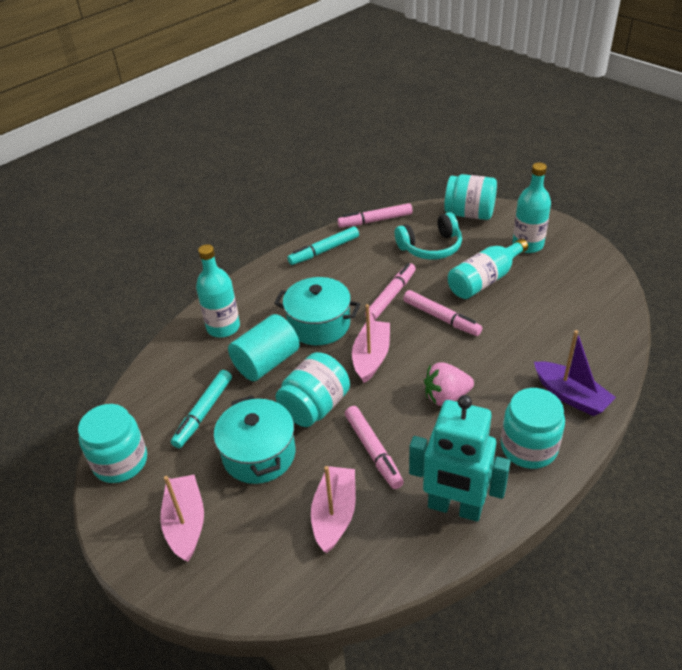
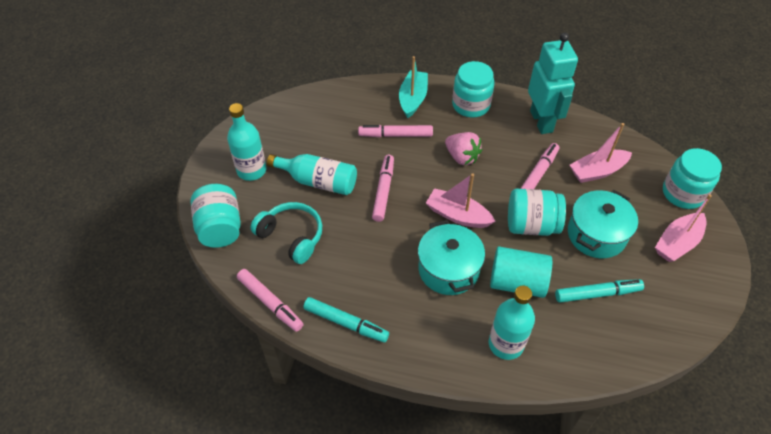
camera: 125 degrees left, 10 degrees up
turquoise jar [78,404,147,483] -> turquoise jar moved to [663,148,722,209]
pink boat [352,304,390,383] -> pink boat turned 45 degrees clockwise [426,173,496,228]
pink marker [365,263,416,320] -> pink marker moved to [358,125,433,137]
purple boat [534,330,616,416] -> turquoise boat [399,56,428,118]

